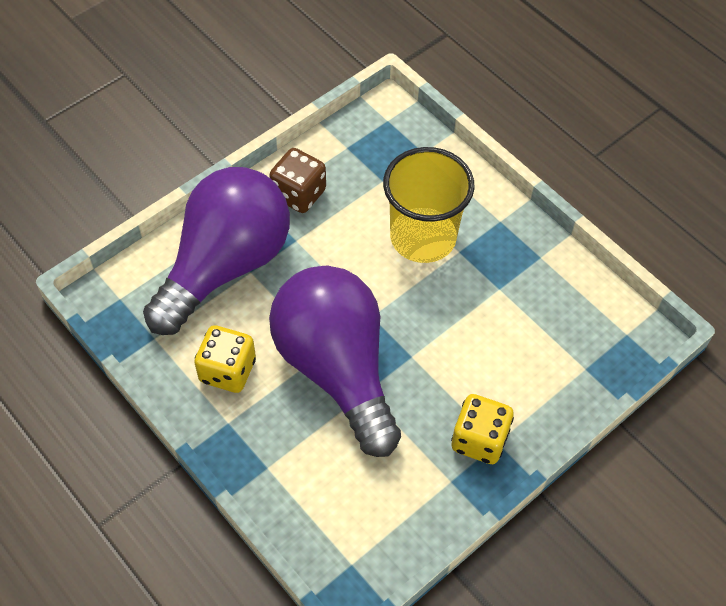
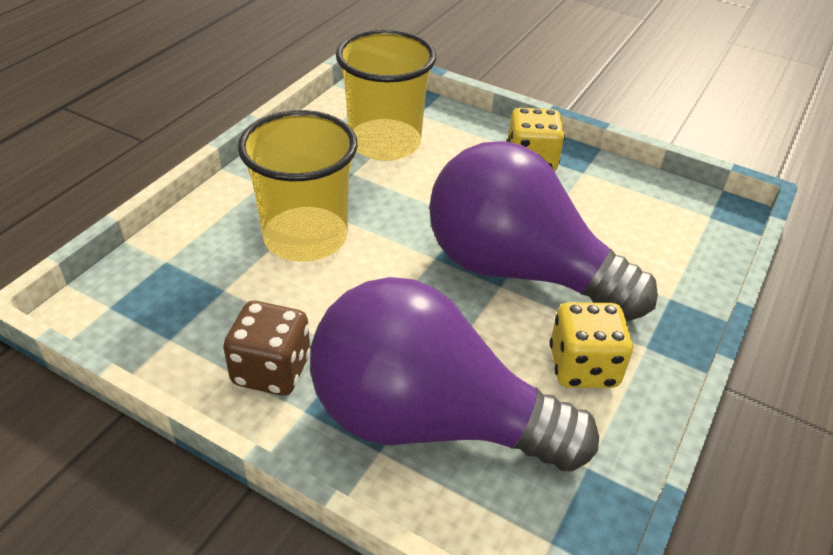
camera: 110 degrees left, 15 degrees down
purple light bulb [269,266,401,457] -> purple light bulb turned 75 degrees clockwise [429,141,658,321]
none -> yellow cup [336,29,436,161]

